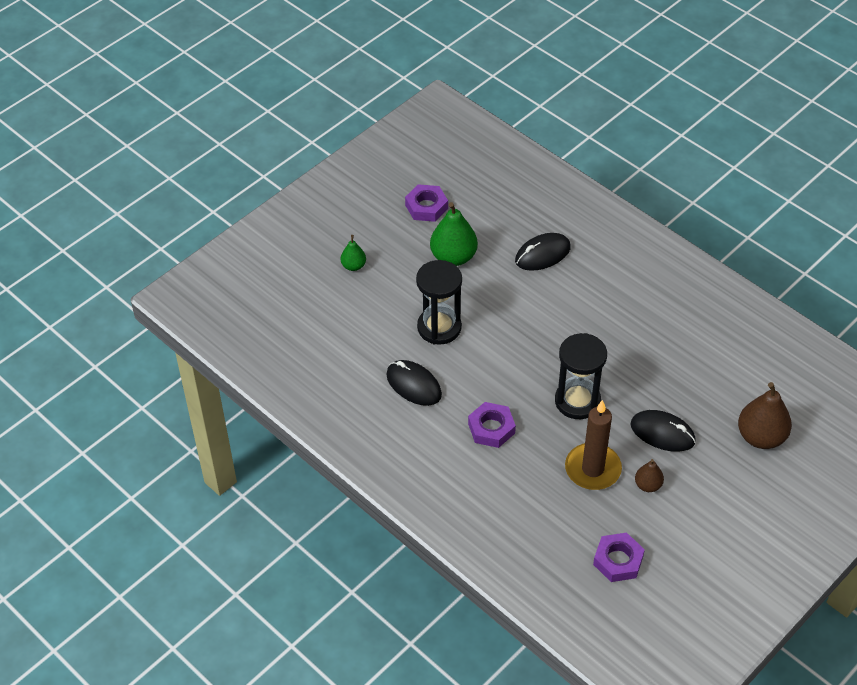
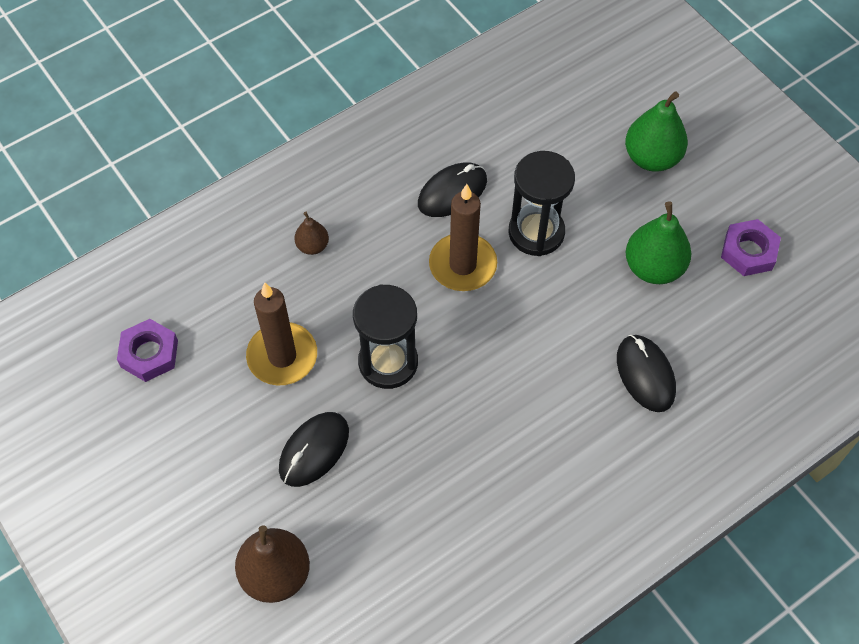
camera: 100 degrees right, 10 degrees up
green pear [341,235,366,271] -> green pear [625,91,688,172], size x1.86
purple nut [468,402,516,448] -> none
brown pear [635,459,664,492] -> brown pear moved to [294,212,329,255]
none -> brown candle [429,184,497,291]

